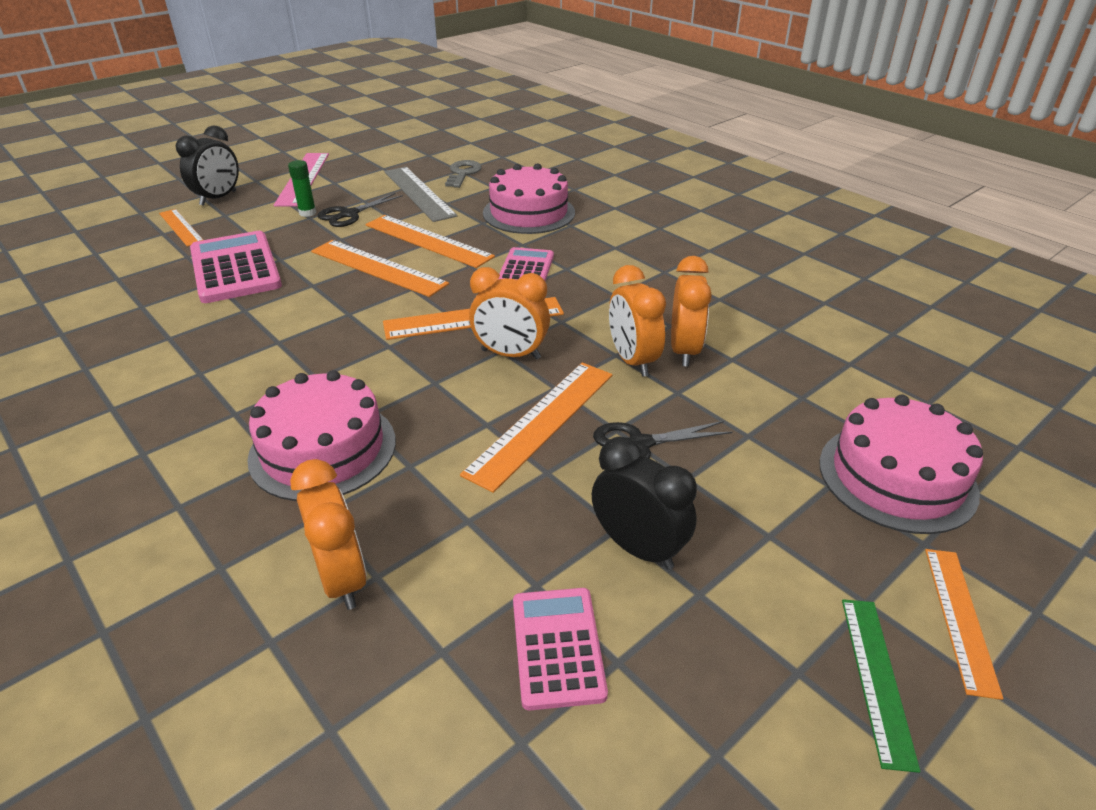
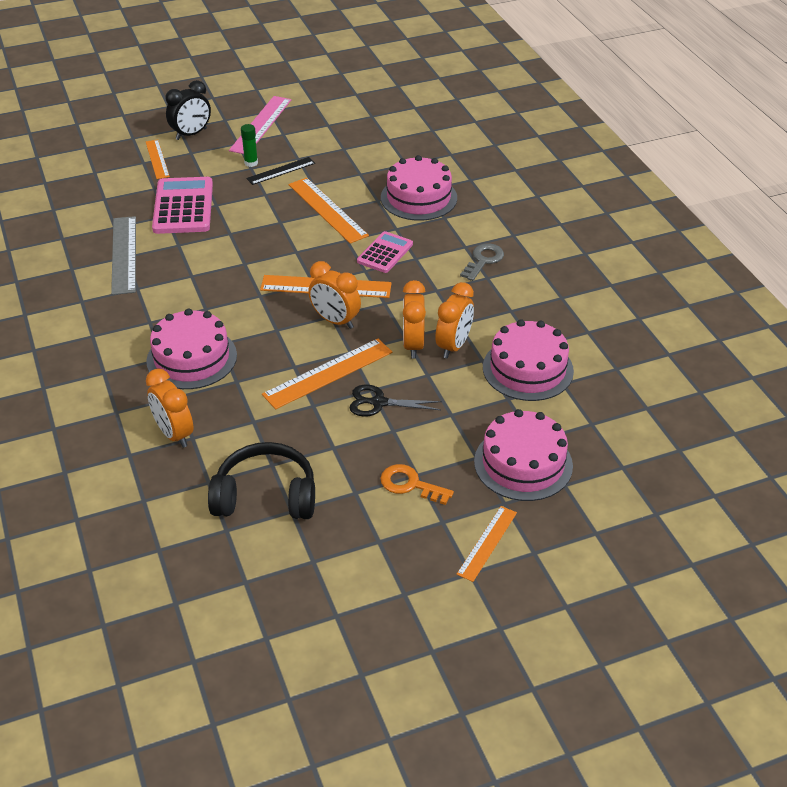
camera: 20 degrees right, 5 degrees up
orange clock [290,459,367,610] -> orange clock turned 150 degrees clockwise [146,368,194,448]
orange ruler [311,240,449,297] -> none
black scissors [317,193,403,227] -> black ruler [246,157,315,185]
grey ruler [384,167,457,222] -> grey ruler moved to [111,216,136,295]
grey key [445,160,482,188] -> grey key moved to [460,243,504,281]
pink calculator [513,588,608,710] -> black headphones [208,442,315,519]
black clock [592,437,697,570] -> none
green ruler [842,599,920,773] -> none
none -> orange key [380,464,454,505]
none -> pink cake [483,319,574,401]

